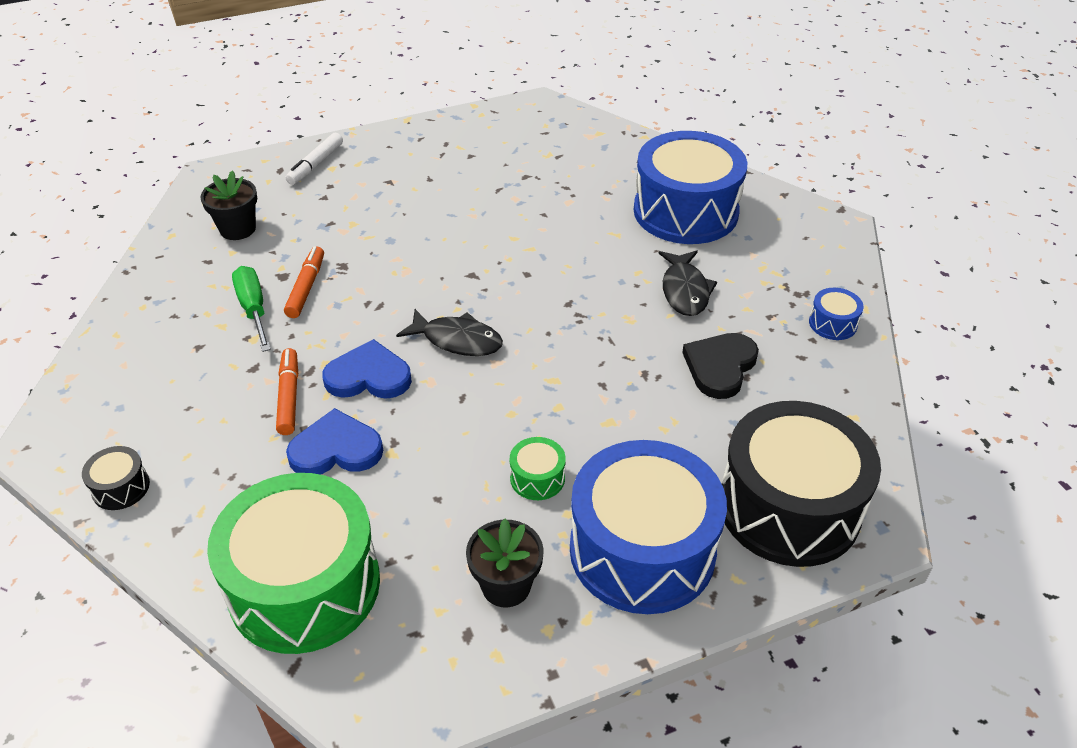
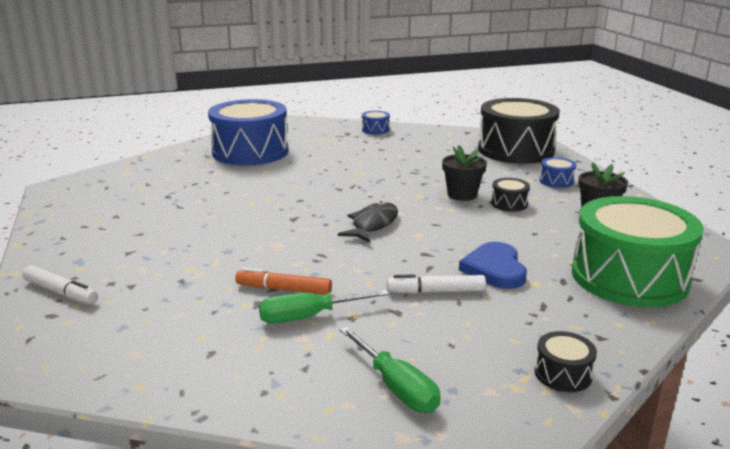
camera: 85 degrees left, 20 degrees down
black flower pot [201,170,257,240] -> black flower pot moved to [442,145,487,201]
orange marker [276,348,298,435] -> white marker [387,274,486,294]
blue heart [322,339,412,399] -> none
green drum [510,437,566,500] -> black drum [491,178,530,211]
blue drum [570,440,727,614] -> blue drum [539,157,576,188], size x0.40
black fish [658,250,717,316] -> none
black heart [682,333,759,399] -> none
none -> green screwdriver [340,327,441,413]

